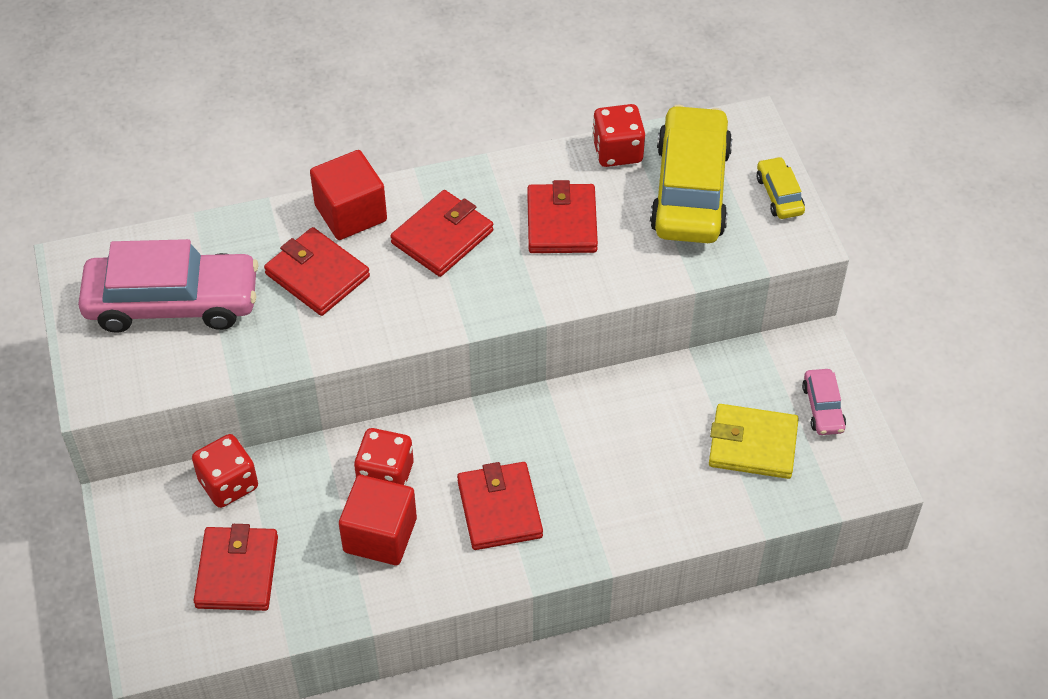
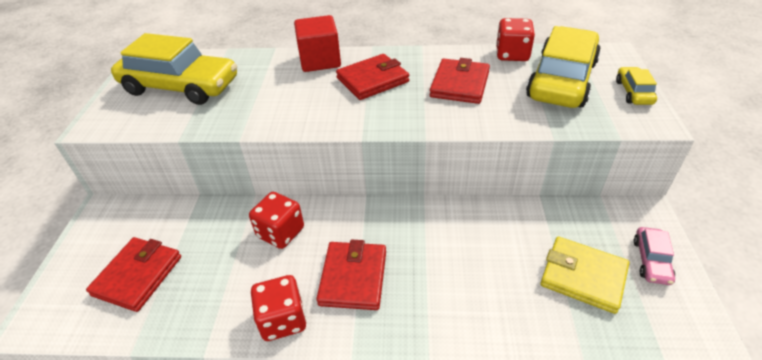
camera: 20 degrees right, 10 degrees down
pink car [78,239,259,333] -> yellow car [111,33,237,105]
red dice [192,434,258,508] -> red dice moved to [251,275,306,341]
red wallet [264,227,370,316] -> none
red cube [339,475,417,565] -> none

